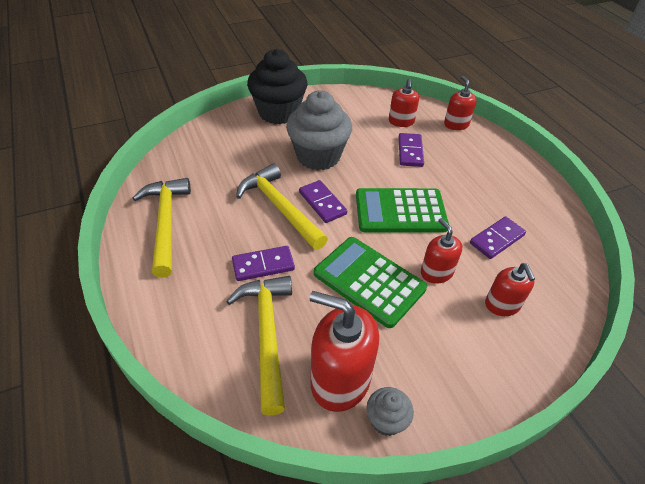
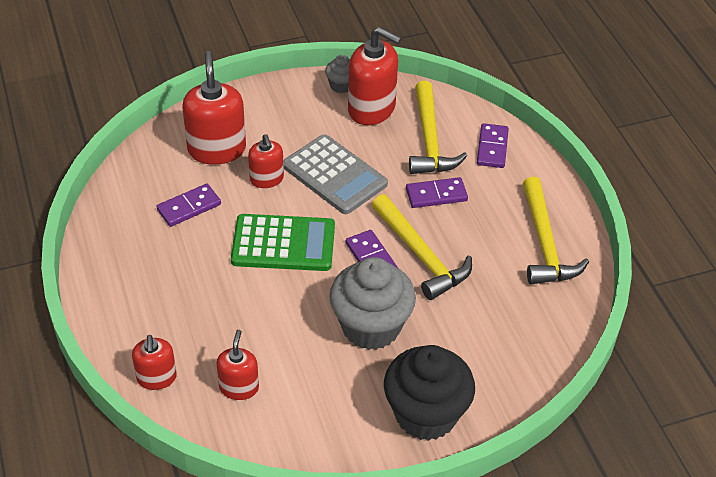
camera: 175 degrees left, 0 degrees up
green calculator [314,237,427,328] -> grey calculator [283,134,388,214]
purple domino [399,133,424,167] -> purple domino moved to [477,123,509,168]
red soap dispenser [485,263,535,316] -> red soap dispenser [182,51,246,165], size x1.73

